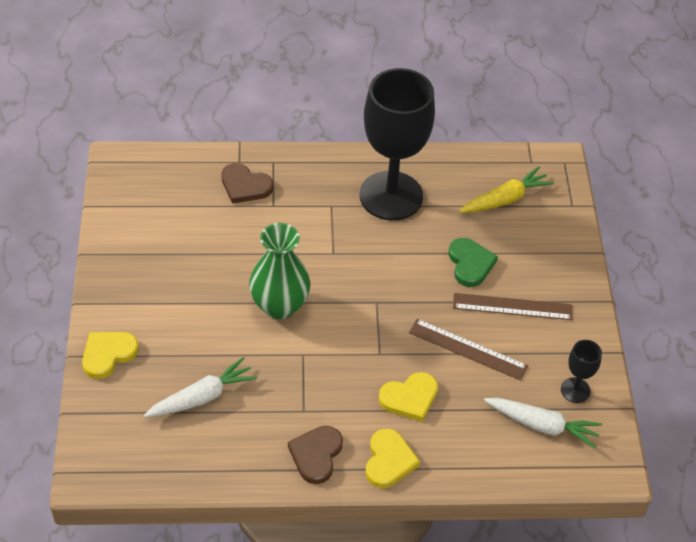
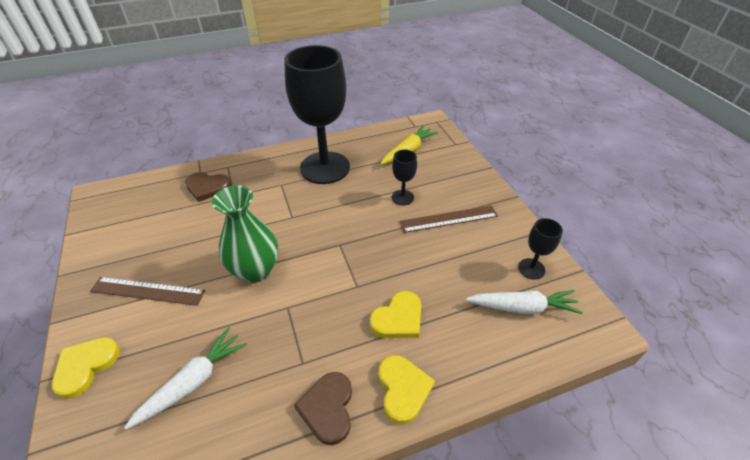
camera: 15 degrees left, 5 degrees down
brown ruler [409,319,528,380] -> brown ruler moved to [90,277,205,306]
green heart [449,238,498,287] -> black goblet [392,150,417,205]

